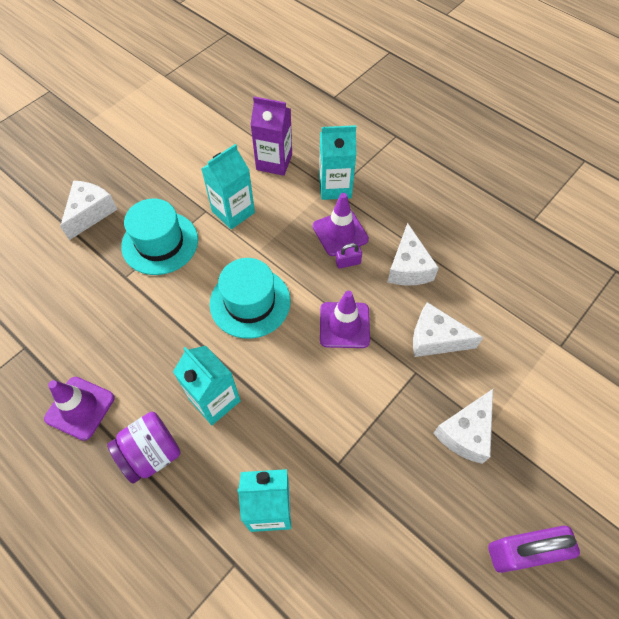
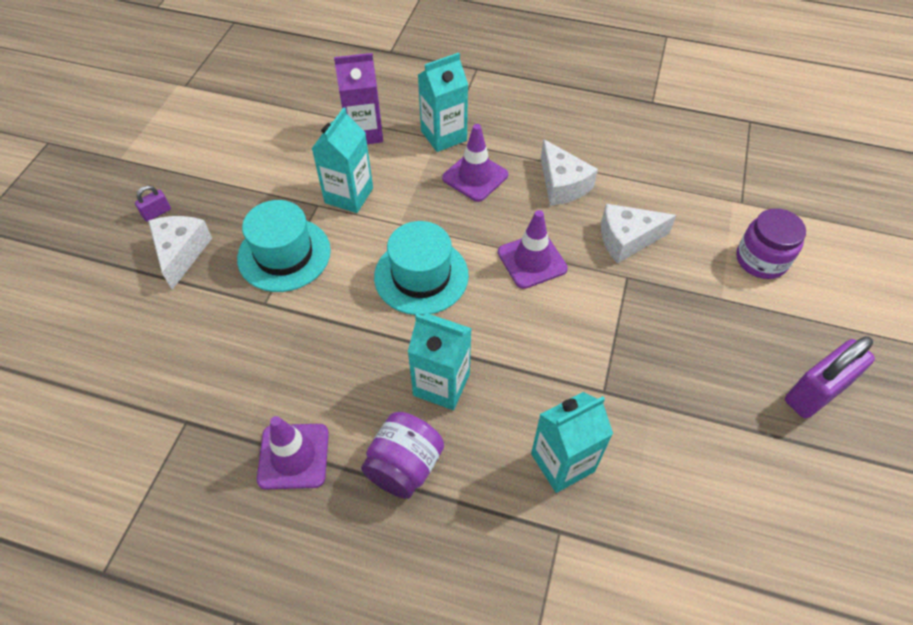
camera: 25 degrees left, 5 degrees down
purple padlock [336,243,362,269] -> purple padlock moved to [135,186,171,222]
white cheese [433,389,493,464] -> none
none -> purple jar [736,208,806,279]

